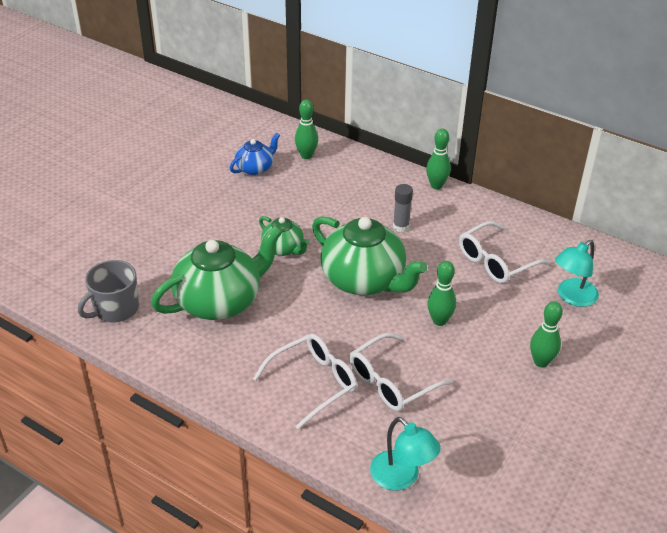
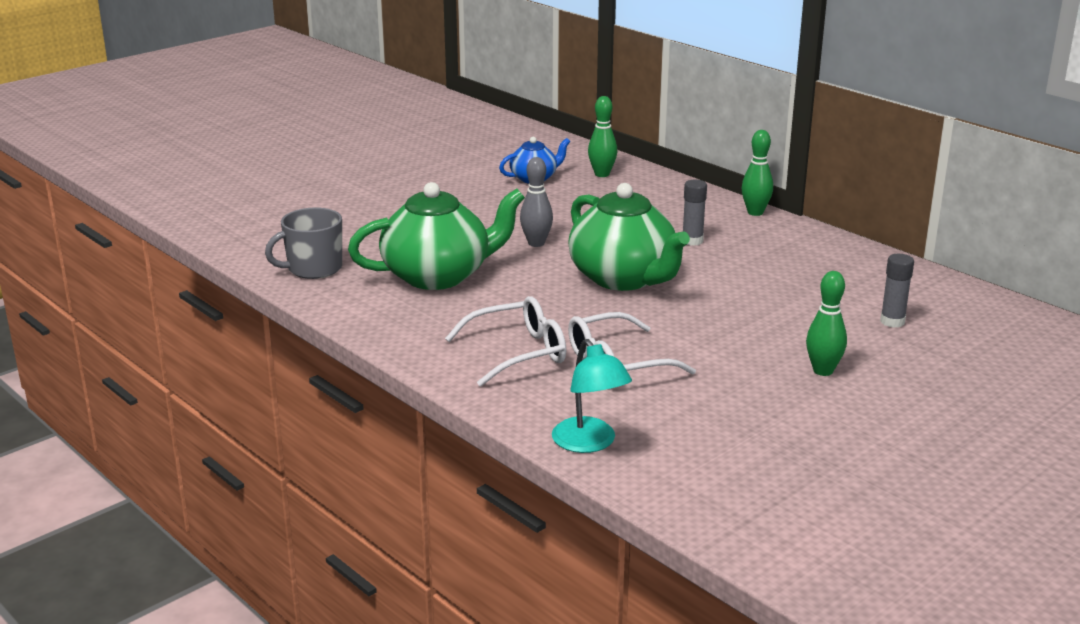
camera: 15 degrees right, 15 degrees down
green teapot [259,216,310,256] -> grey bowling pin [520,157,553,247]
green bowling pin [427,261,456,326] -> none
white glasses [459,221,550,283] -> none
turquoise lamp [555,240,599,307] -> grey glue stick [880,254,914,328]

